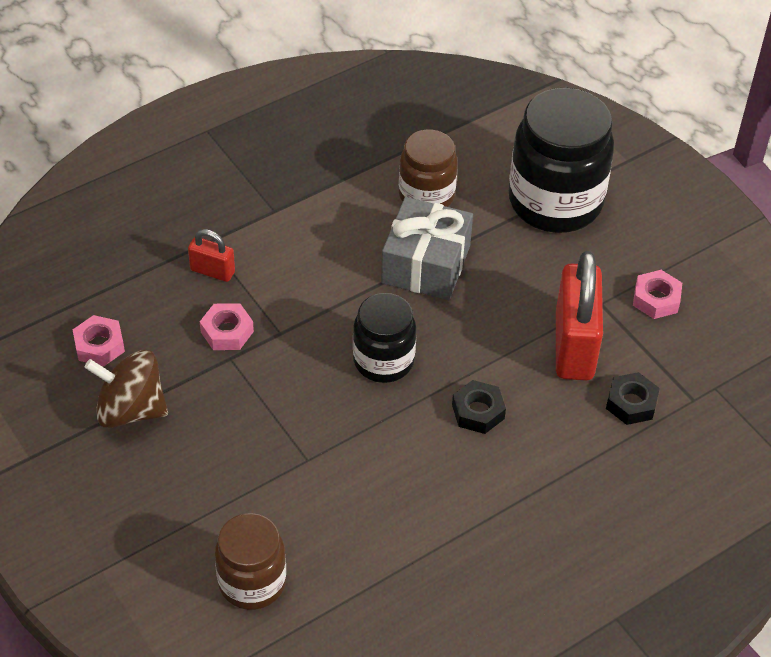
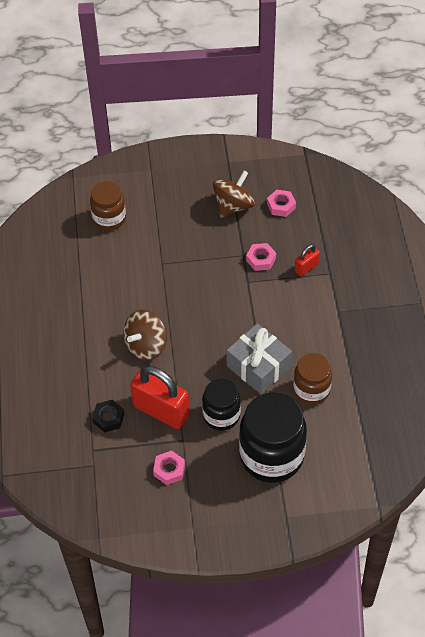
camera: 120 degrees right, 5 degrees up
black jar [353,293,416,383] -> black jar moved to [202,379,241,431]
black nut [452,380,506,434] -> brown spinning top [123,310,167,360]

